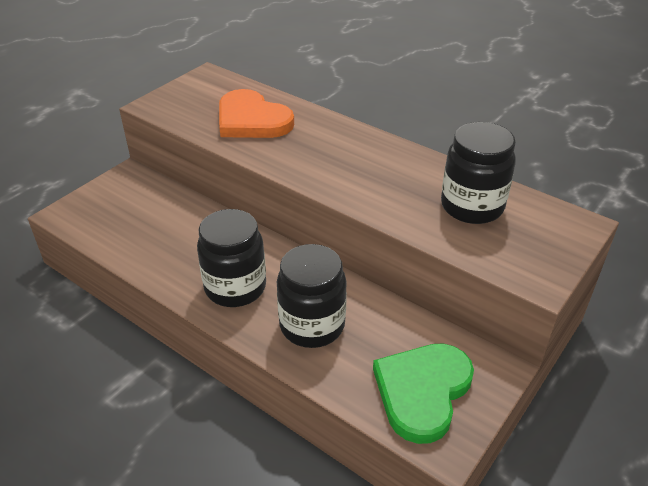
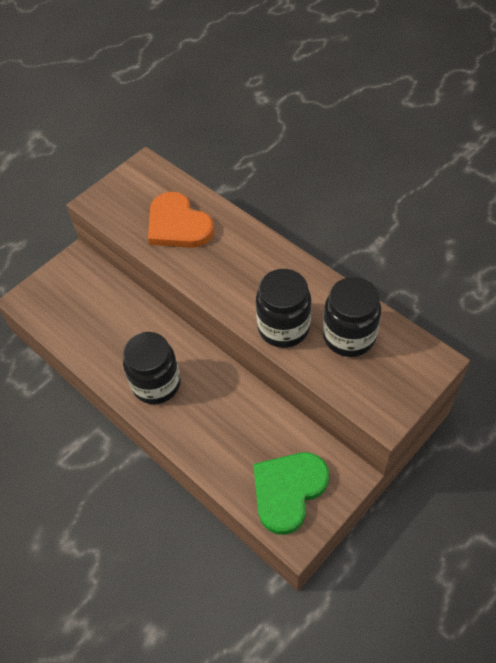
camera: 10 degrees right, 15 degrees up
black jar [277,244,347,348] -> black jar moved to [256,269,311,348]

